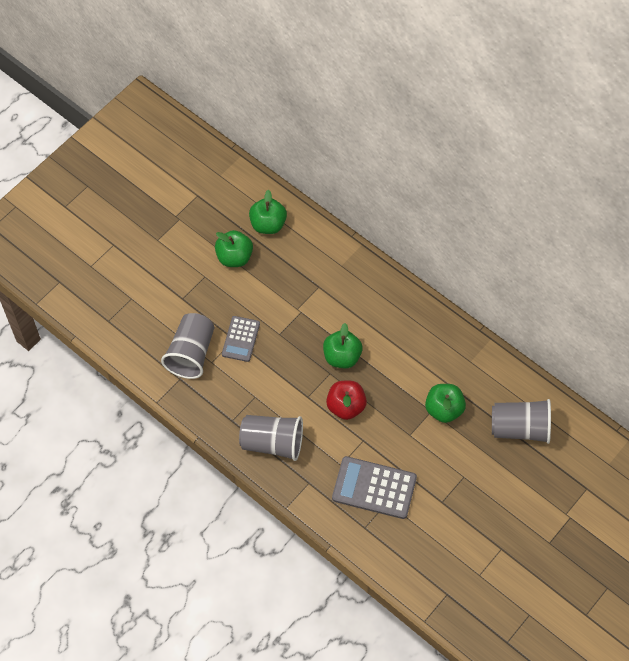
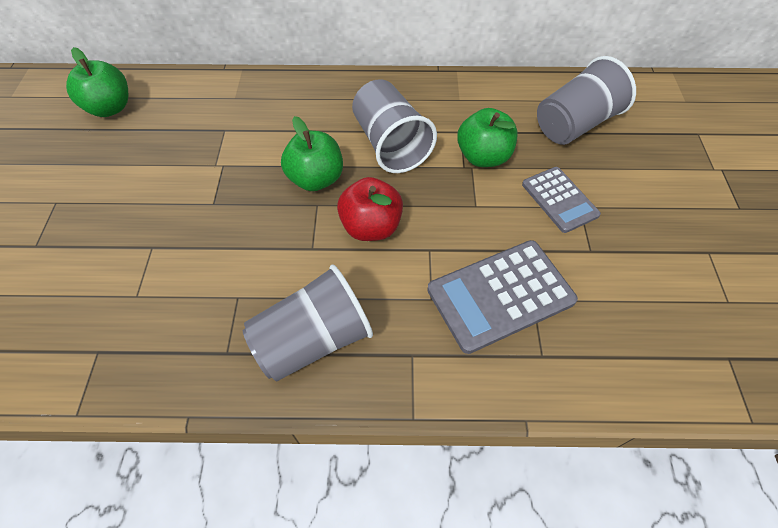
camera: 40 degrees left, 5 degrees down
grey cup [161,313,214,379] -> grey cup moved to [352,79,437,173]
green apple [215,230,253,267] -> none
grey calculator [222,316,260,362] -> grey calculator moved to [522,167,601,233]

